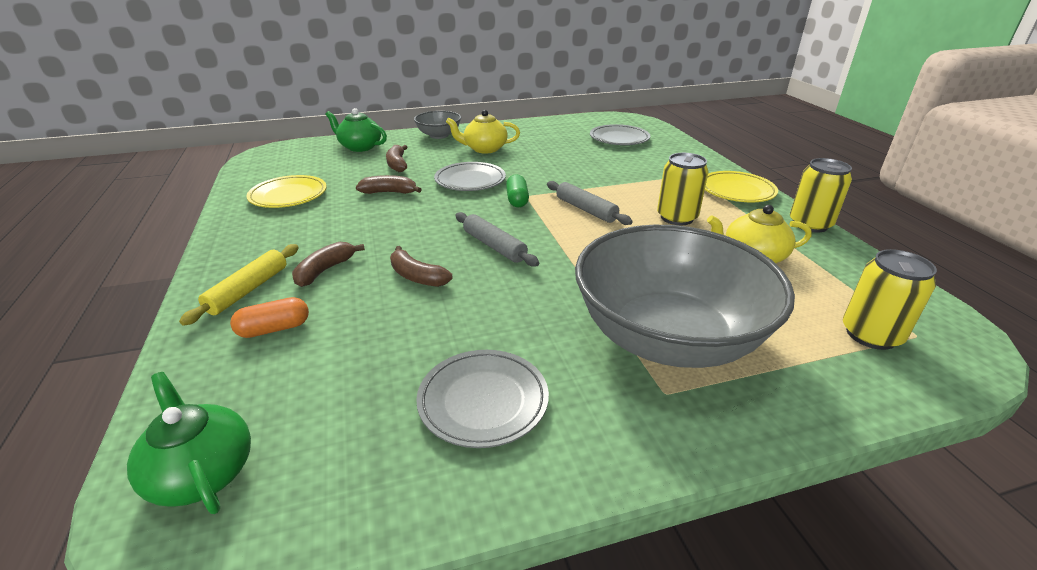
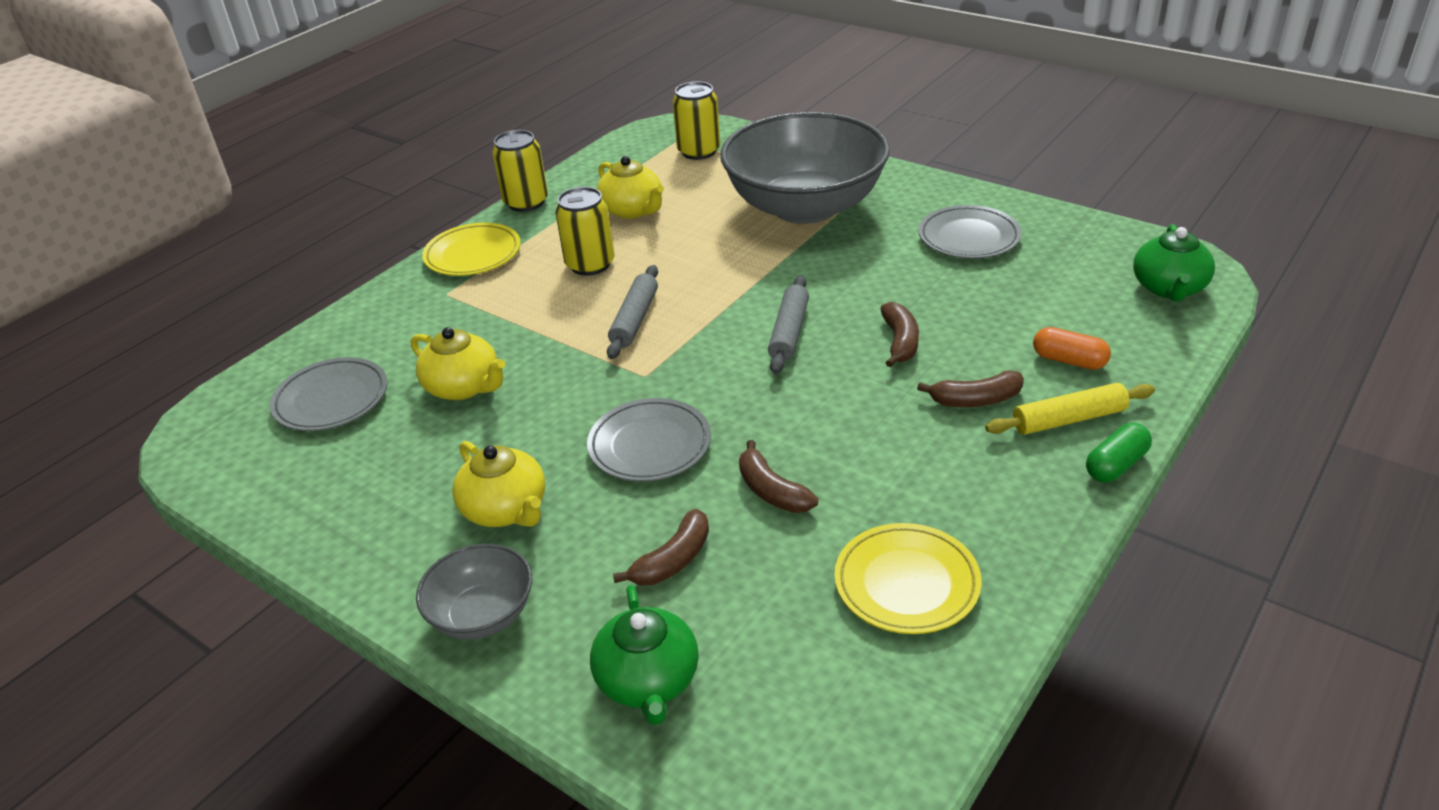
camera: 125 degrees left, 5 degrees up
green capsule [506,174,529,207] -> green capsule moved to [1086,423,1152,482]
none -> yellow teapot [411,327,506,400]

